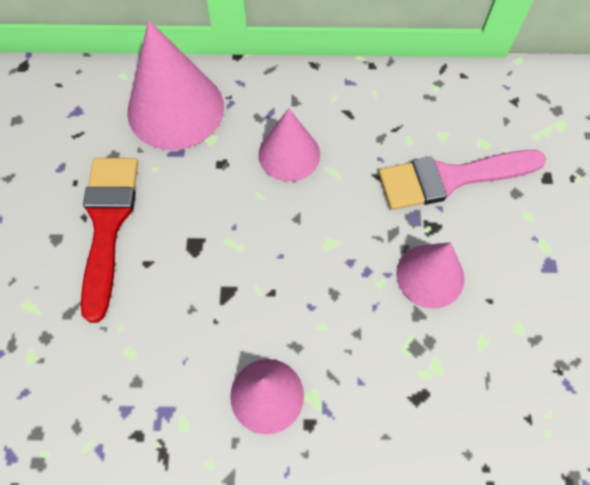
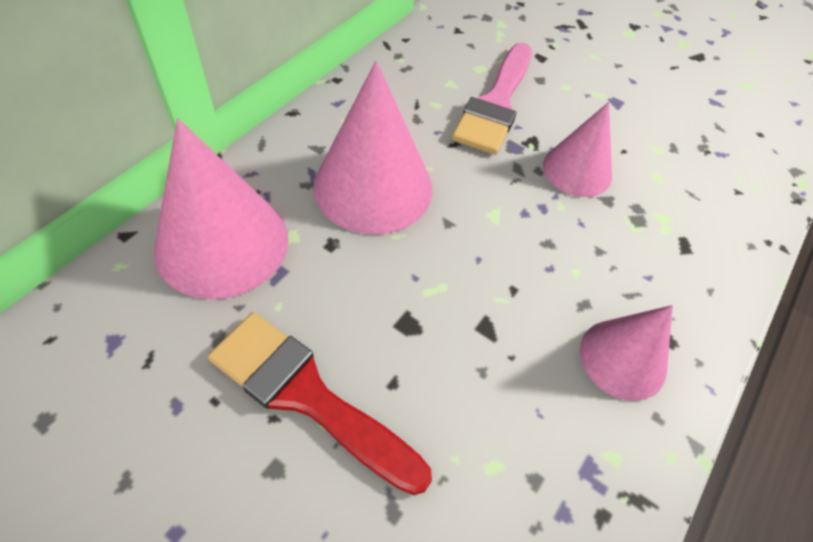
camera: 60 degrees left, 10 degrees down
pink cone [258,108,320,182] -> pink cone [313,61,432,235], size x1.62

